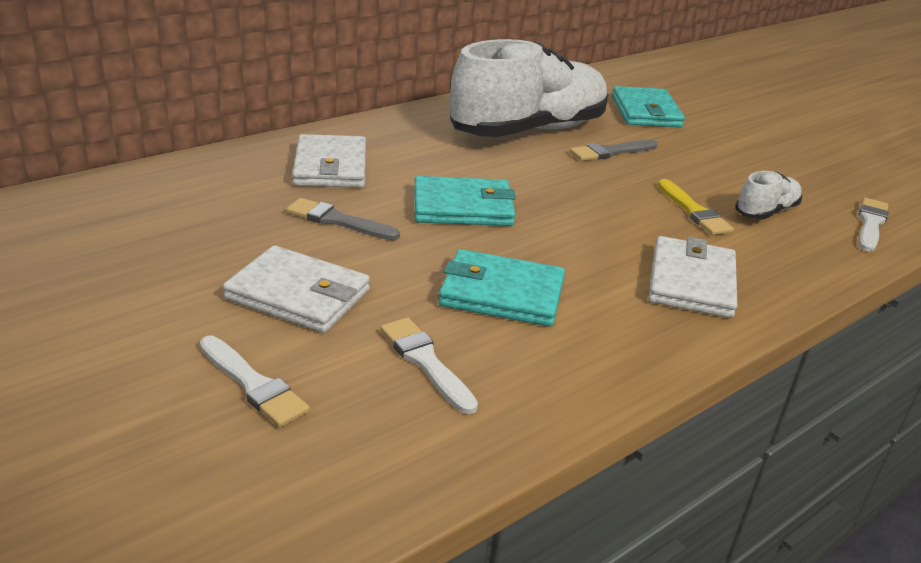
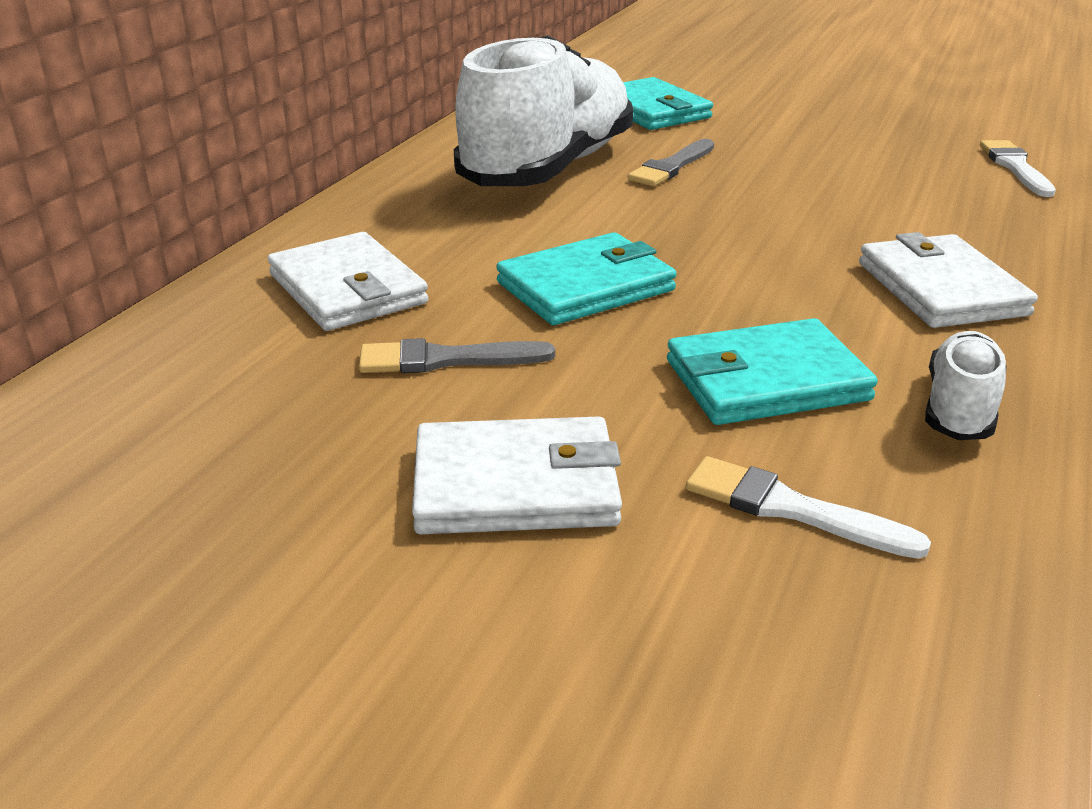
camera: 25 degrees left, 0 degrees up
white brush [200,336,310,427] -> none
yellow brush [658,179,734,235] -> none
white shoe [735,171,802,219] -> white shoe moved to [925,331,1007,440]

